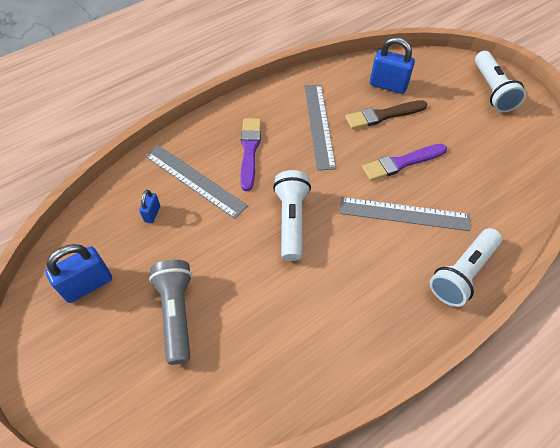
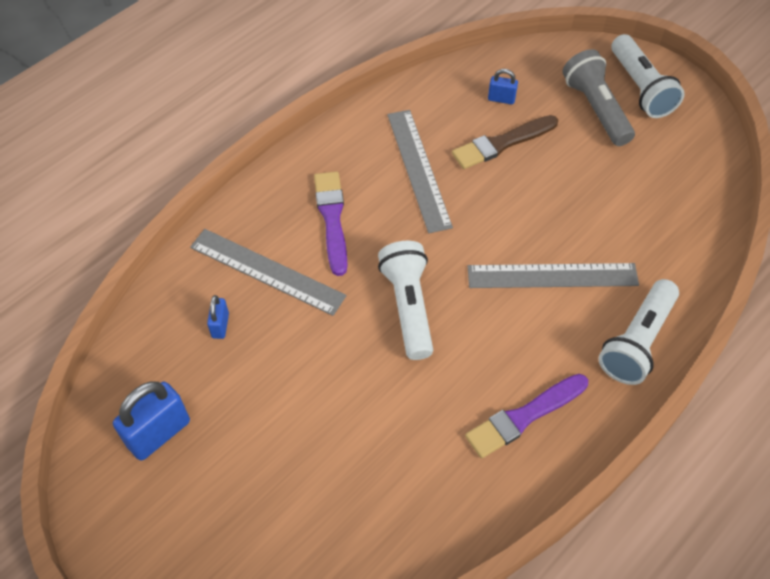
camera: 10 degrees left, 0 degrees up
grey flashlight [149,260,192,365] -> grey flashlight moved to [562,49,635,146]
purple brush [362,144,447,181] -> purple brush moved to [465,374,588,458]
blue padlock [370,37,415,94] -> blue padlock [488,69,518,104], size x0.53

